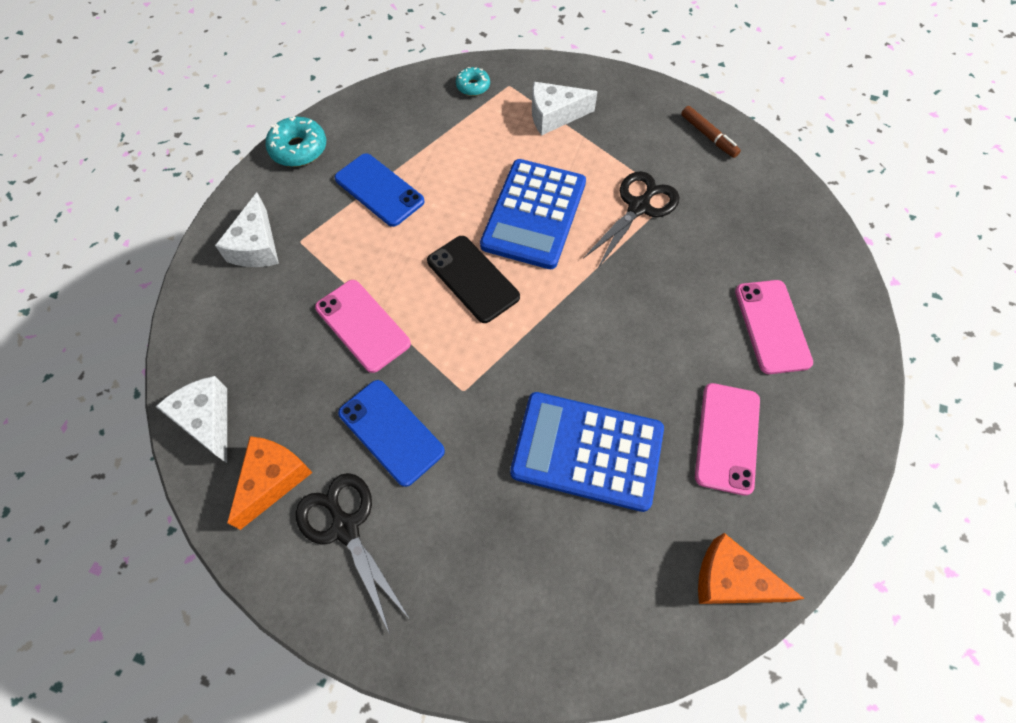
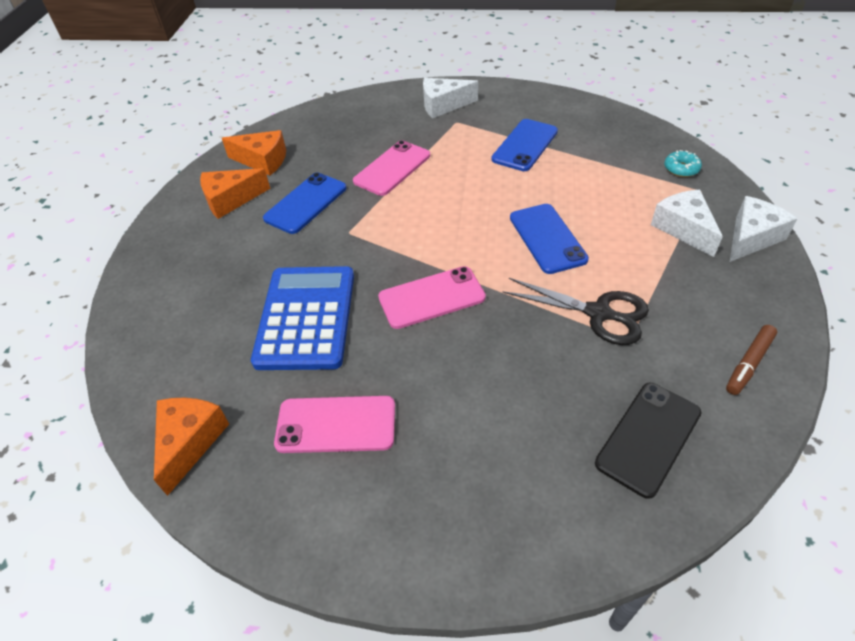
camera: 80 degrees right, 15 degrees down
white cheese [155,376,227,463] -> white cheese moved to [730,196,798,262]
turquoise donut [266,117,326,167] -> none
black scissors [296,473,410,634] -> orange cheese [200,168,270,219]
black phone [427,236,520,323] -> black phone moved to [595,383,702,499]
blue calculator [480,159,586,269] -> blue phone [510,204,589,274]
pink phone [735,280,813,374] -> pink phone moved to [378,266,486,329]

